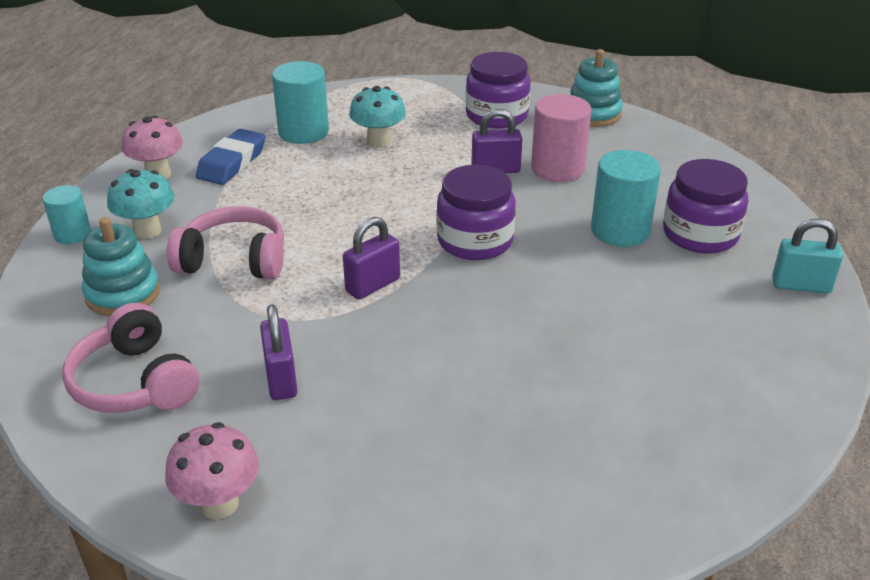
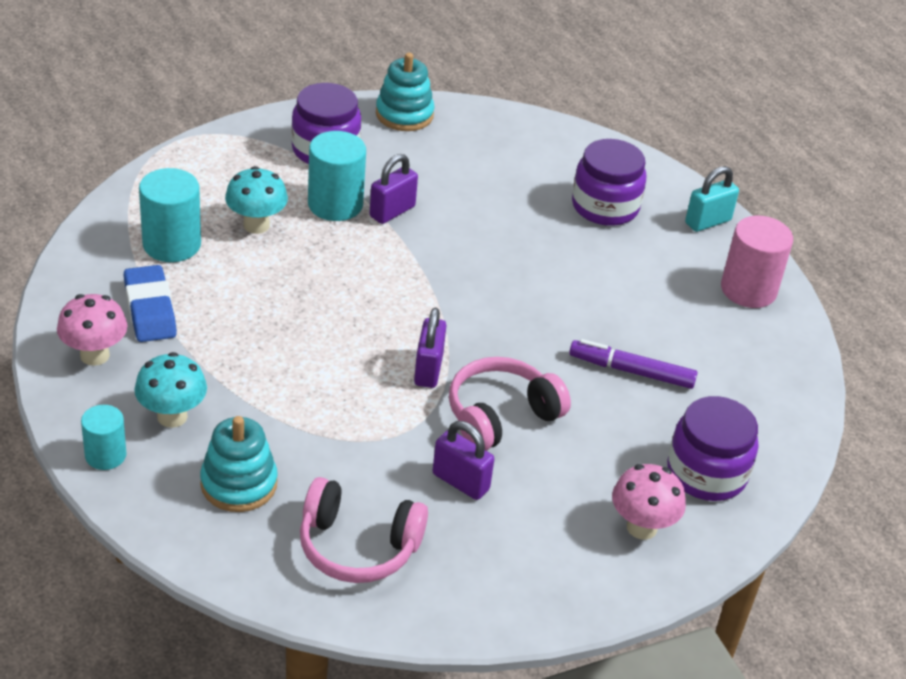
camera: 45 degrees left, 5 degrees up
pink mushroom [165,422,259,519] -> pink mushroom moved to [612,464,686,540]
pink headphones [167,206,284,279] -> pink headphones moved to [449,357,571,450]
purple jar [437,165,516,260] -> purple jar moved to [667,396,758,501]
pink cylinder [531,94,592,182] -> pink cylinder moved to [721,216,793,308]
turquoise cylinder [591,150,661,247] -> turquoise cylinder moved to [308,131,366,221]
none -> purple marker [569,339,697,389]

